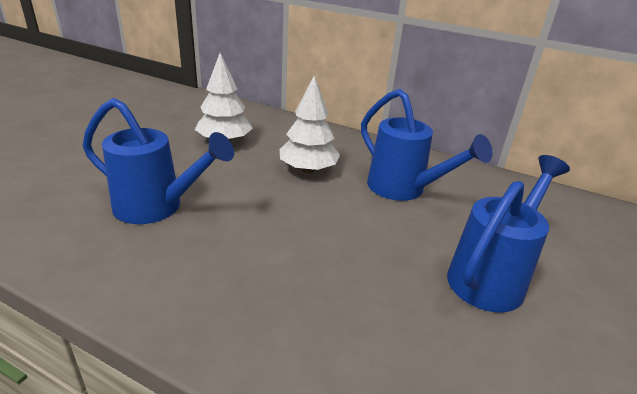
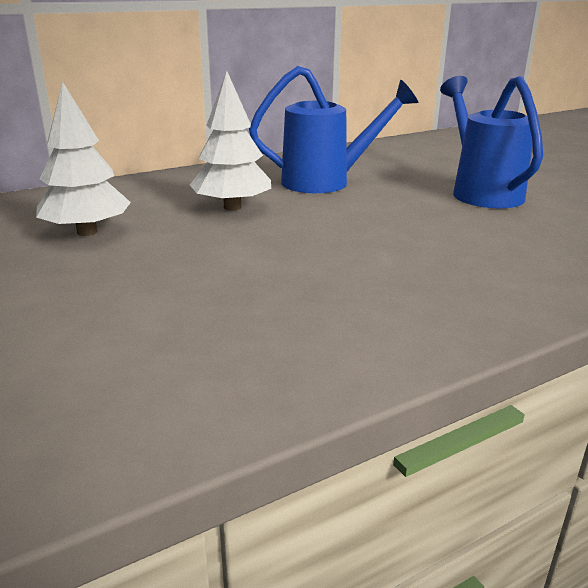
camera: 55 degrees left, 5 degrees down
blue watering can [83,98,234,224] -> none

